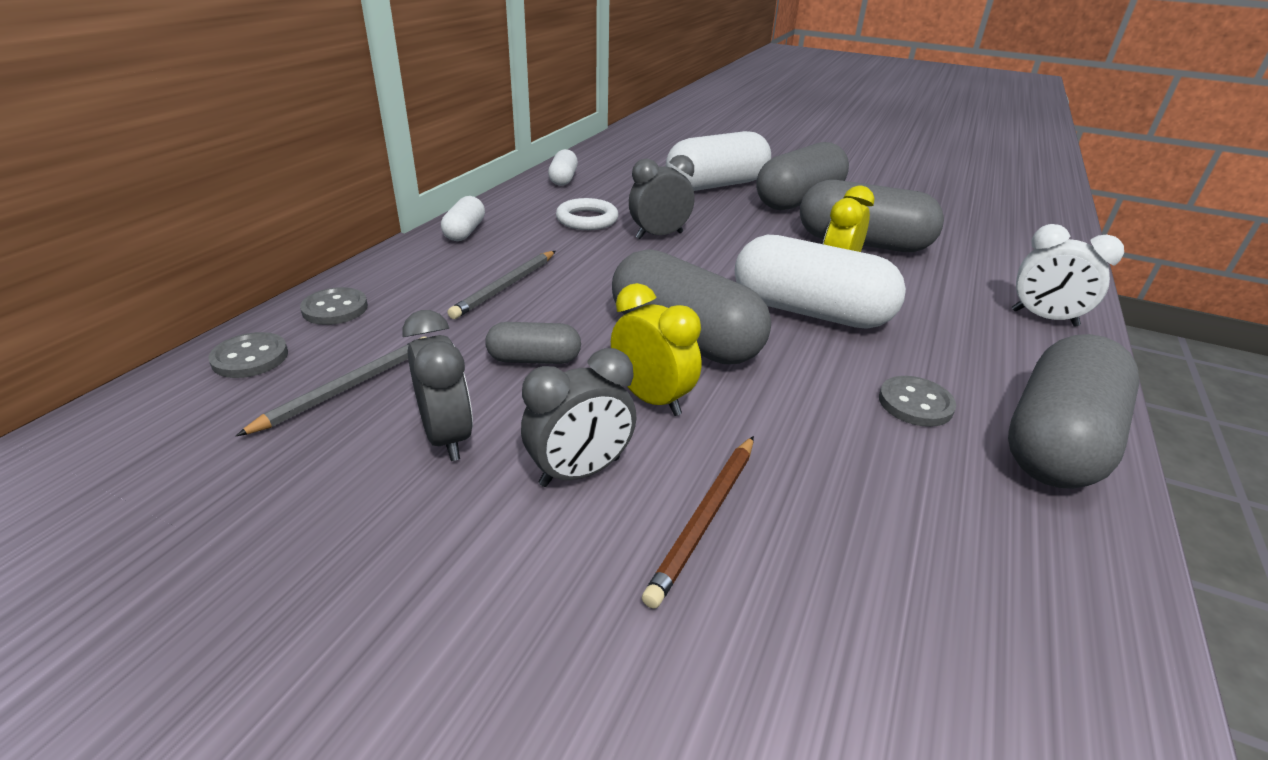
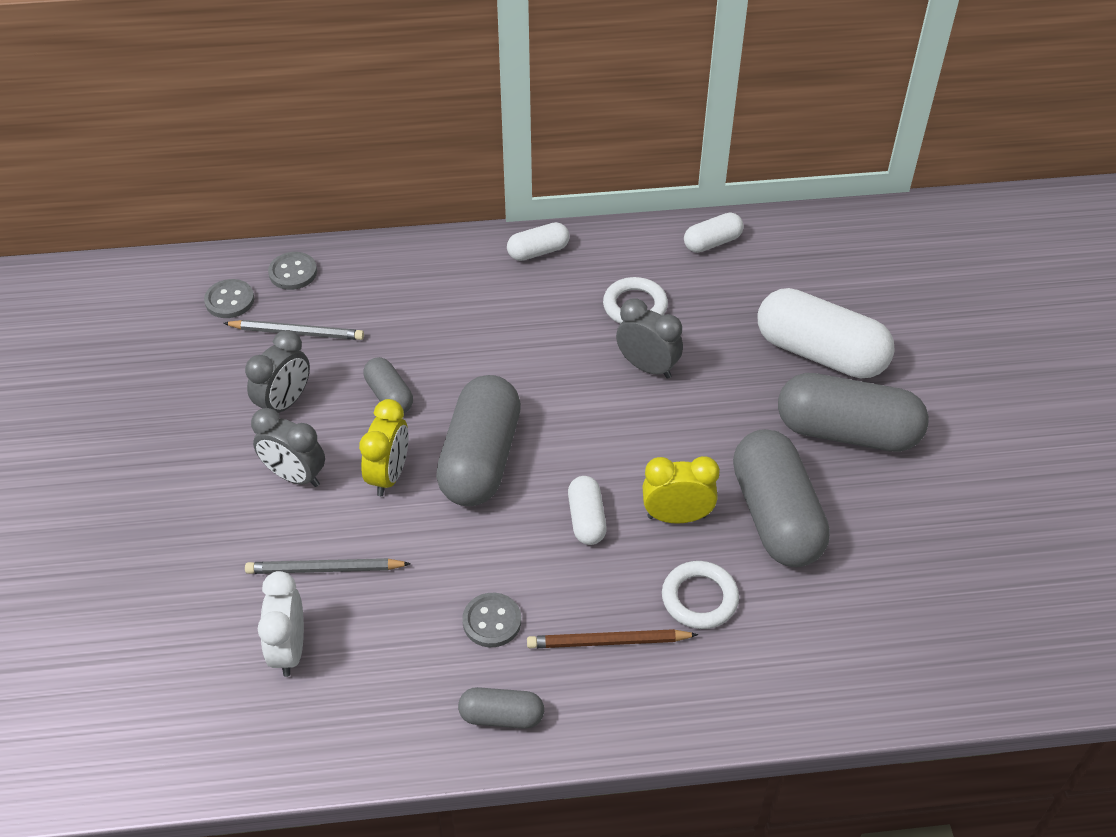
camera: 60 degrees right, 15 degrees up
grey button [300,287,368,325] -> grey button moved to [204,279,254,318]
grey pencil [447,251,555,319] -> grey pencil moved to [245,558,411,574]
brown pencil [642,436,754,609] -> brown pencil moved to [527,629,698,648]
white capsule [735,235,906,329] -> white capsule [568,476,607,545], size x0.50
grey capsule [1008,334,1140,489] -> grey capsule [458,687,544,729], size x0.50
white clock [1012,224,1124,327] -> white clock moved to [258,571,304,677]
none -> white ring [662,561,739,629]

